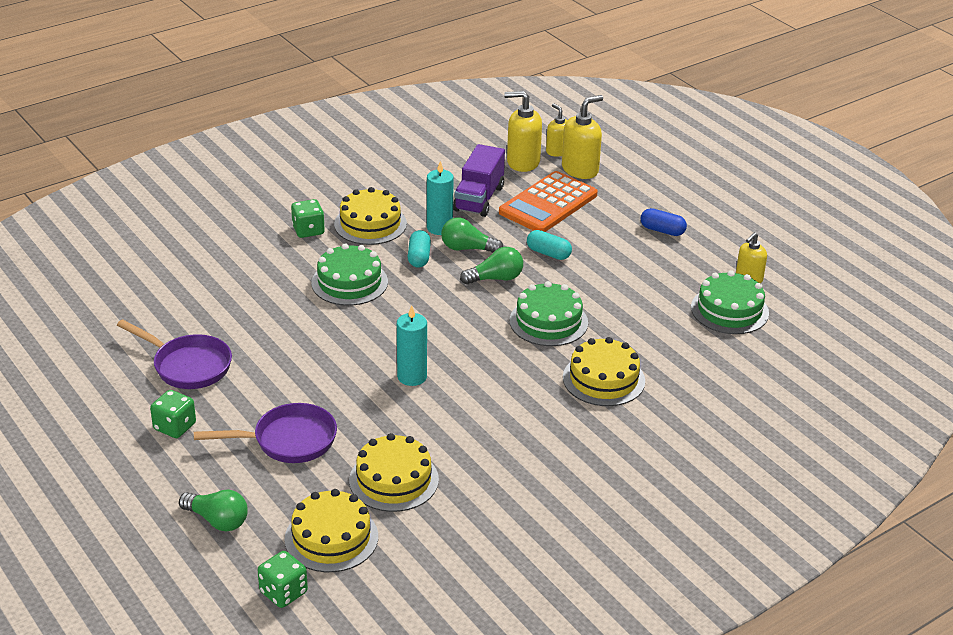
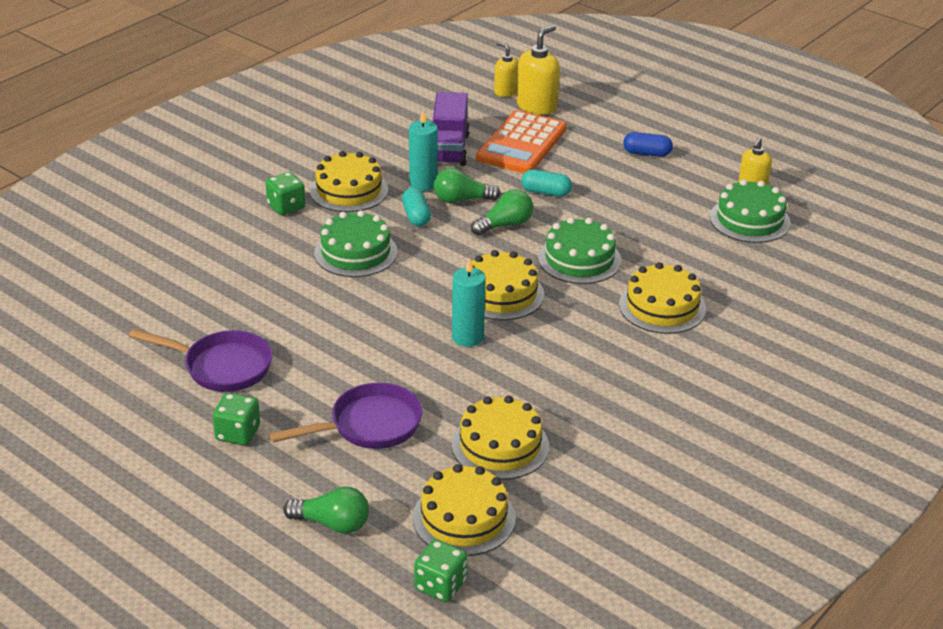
camera: 15 degrees left, 0 degrees up
yellow soap dispenser [504,91,542,172] -> none
none -> yellow cake [471,250,544,320]

